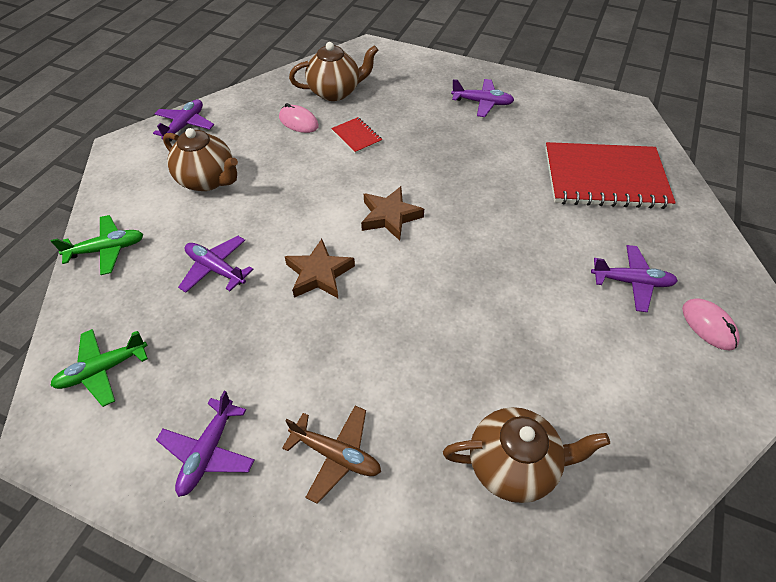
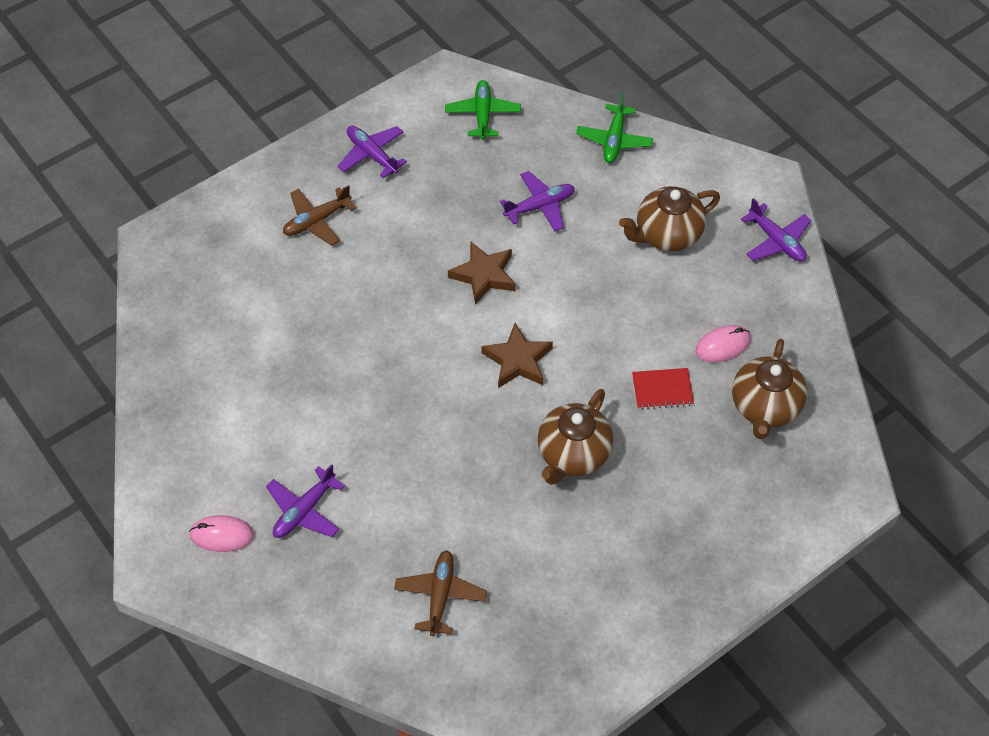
camera: 120 degrees right, 5 degrees up
brown teapot [443,407,610,503] -> brown teapot moved to [538,389,613,485]
purple plane [451,79,514,117] -> none
red notebook [545,142,676,209] -> brown plane [394,550,487,636]

